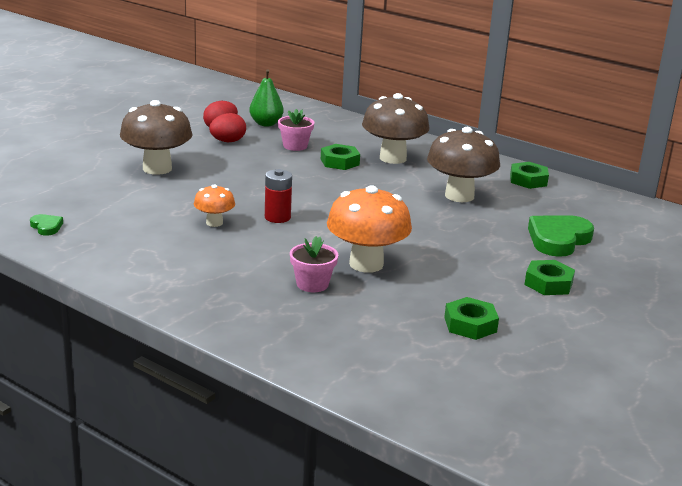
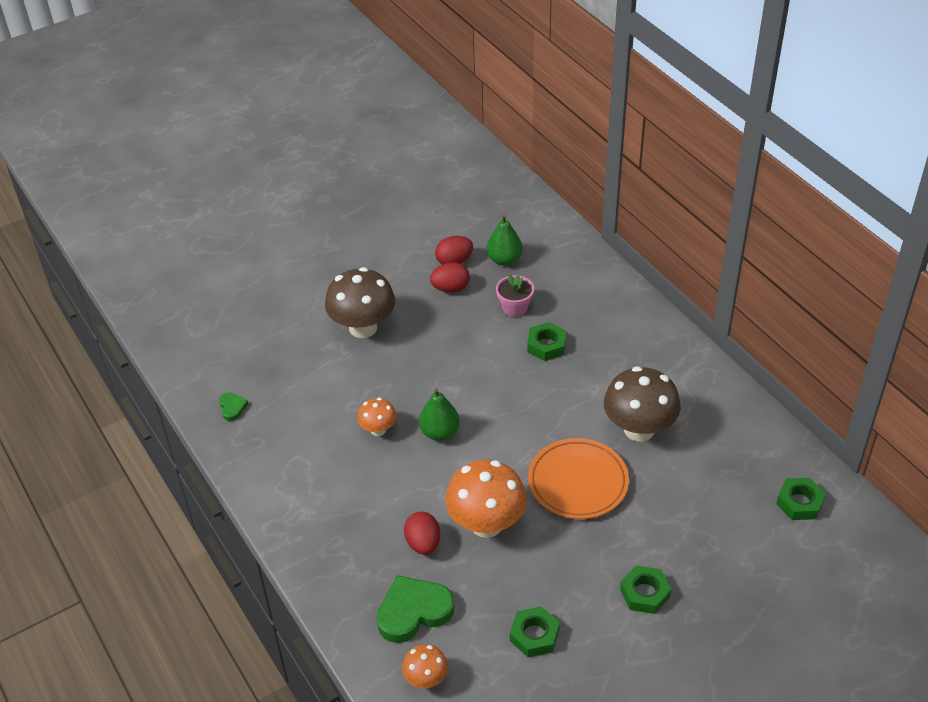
camera: 25 degrees right, 20 degrees up
red battery [265,169,292,223] -> green pear [419,389,460,441]
pink flower pot [290,236,338,292] -> red egg [404,512,440,555]
brown mushroom [362,93,429,164] -> none
green nut [510,162,549,189] -> green nut moved to [776,478,826,520]
green heart [528,215,594,257] -> green heart moved to [377,575,455,643]
none -> orange mushroom [402,644,448,688]
none -> orange plate [528,438,629,519]

